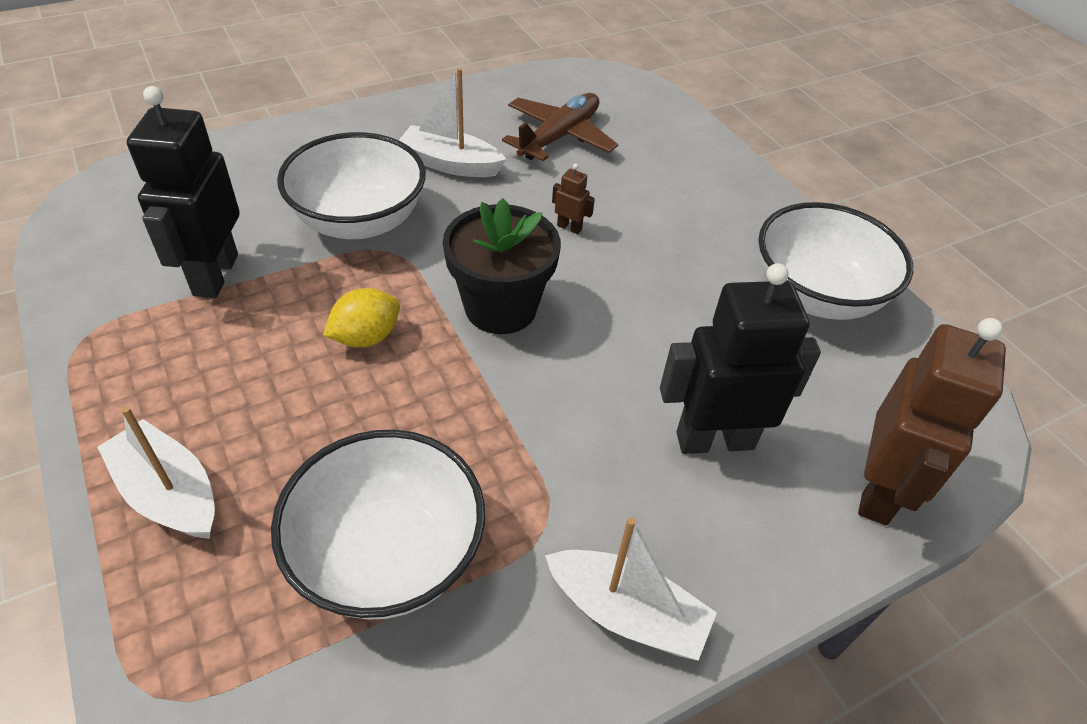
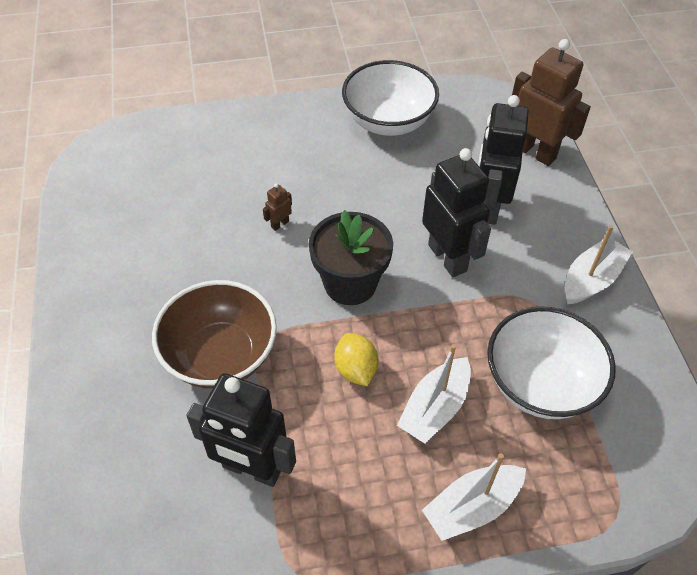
camera: 70 degrees left, 5 degrees up
white bowl [277,132,426,239] -> brown bowl [152,280,277,389]
white boat [399,68,506,177] -> white boat moved to [397,344,471,443]
brown plane [502,93,618,161] -> none
none -> black robot [422,148,491,277]

